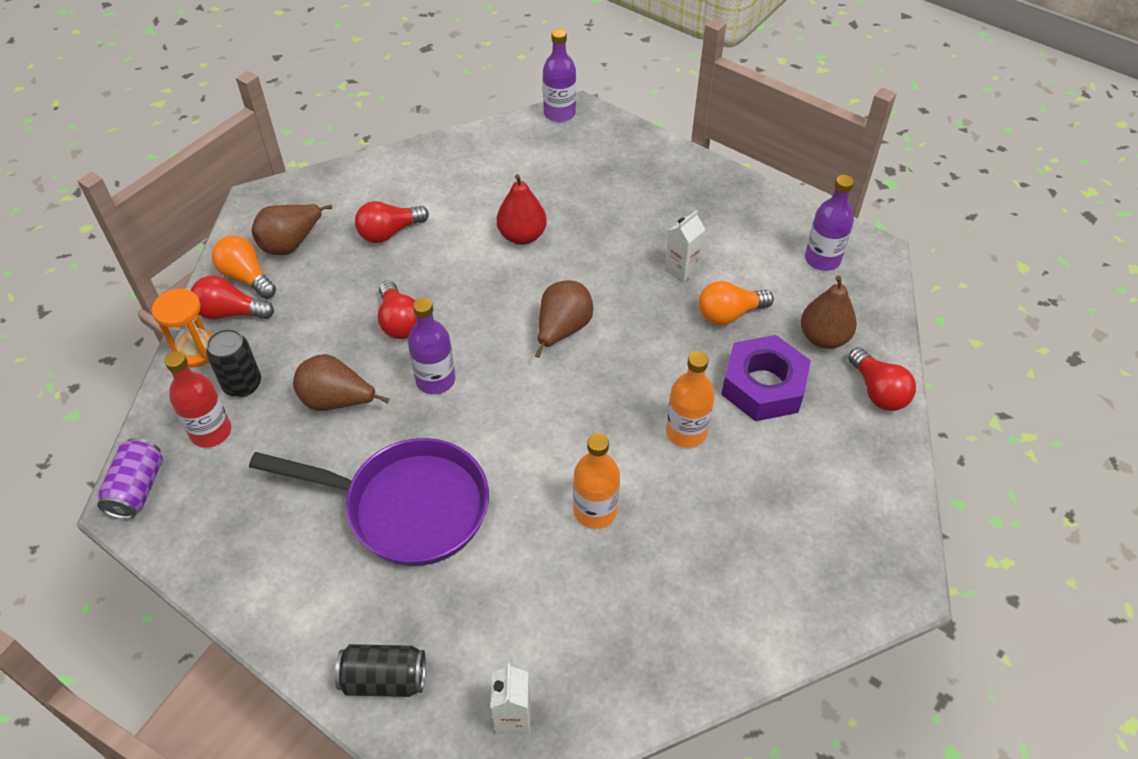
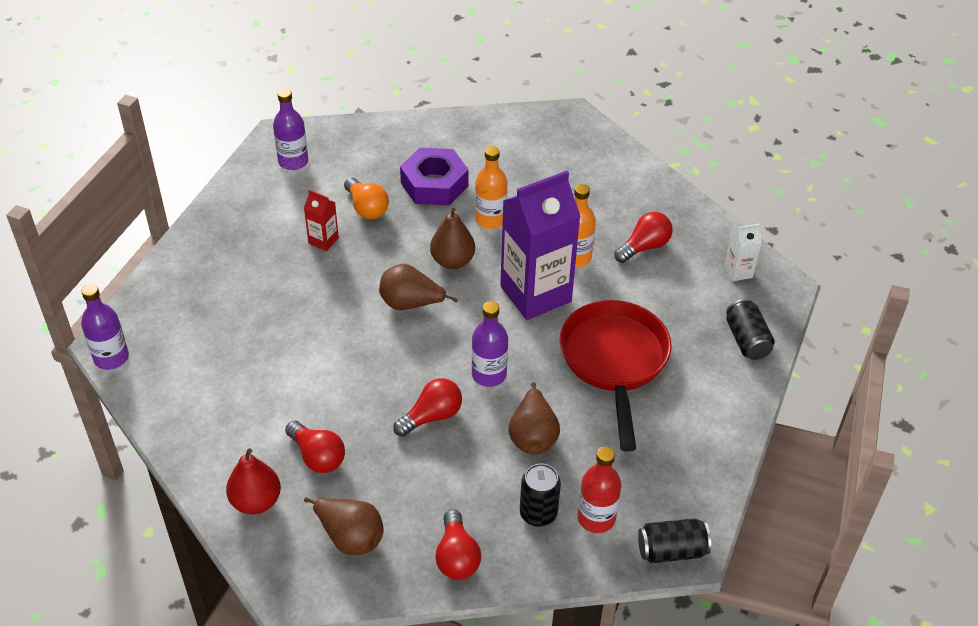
camera: 105 degrees left, 5 degrees down
purple can [97,438,163,519] -> black can [638,518,711,563]
orange hourglass [152,289,212,368] -> none
orange light bulb [212,235,276,299] -> none
purple pan [249,438,489,566] -> red pan [560,300,672,452]
red pear [496,174,547,245] -> red pear moved to [226,448,281,514]
white carton [664,210,706,283] -> red carton [304,190,339,251]
brown pear [801,276,857,349] -> brown pear moved to [430,208,475,269]
red light bulb [848,347,916,411] -> red light bulb moved to [614,212,673,263]
none -> purple carton [500,171,581,320]

